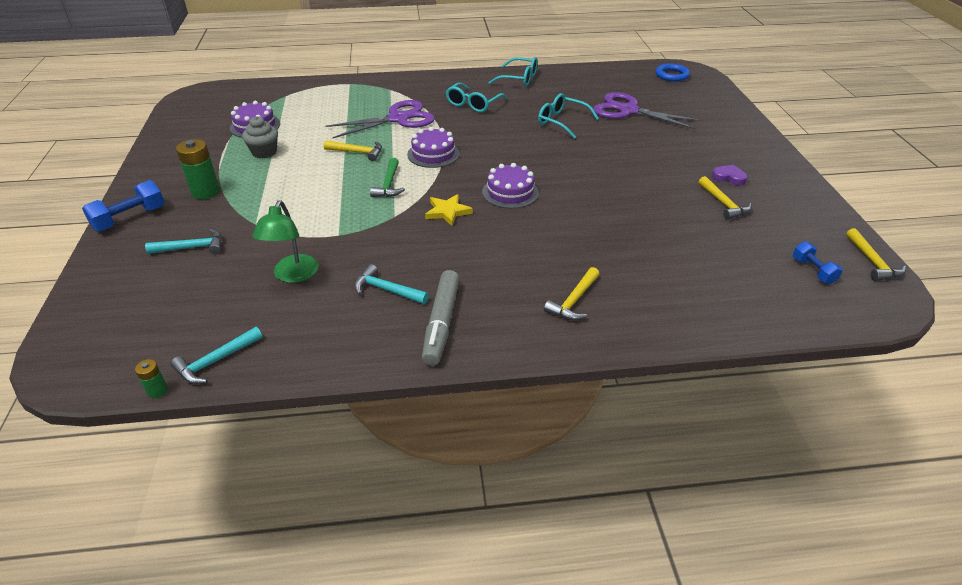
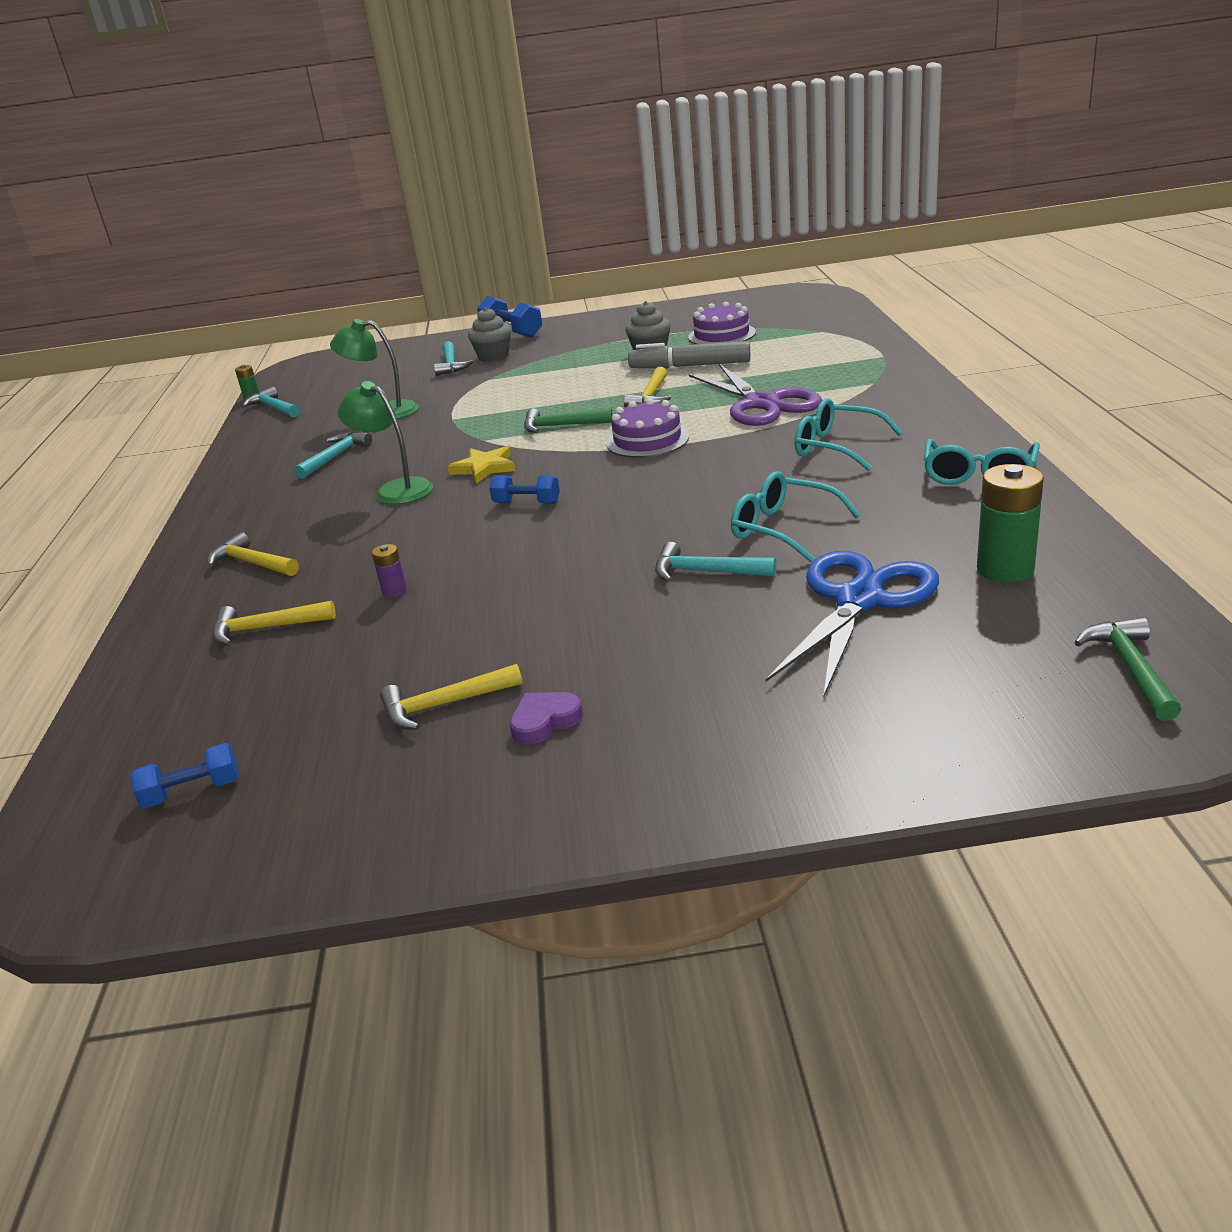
camera: 95 degrees right, 10 degrees down
green battery [176,139,220,199] -> green battery moved to [977,464,1044,583]
grey marker [422,270,460,366] -> grey marker moved to [628,341,750,369]
purple cake [482,163,539,209] -> blue dumbbell [489,475,560,504]
turquoise glasses [538,93,599,139] -> turquoise glasses turned 90 degrees counterclockwise [731,471,861,562]
purple scissors [593,92,701,129] -> blue scissors [766,551,939,696]
blue ring [656,63,690,82] -> green hammer [1074,617,1181,721]
purple heart [712,165,747,186] -> purple heart turned 150 degrees counterclockwise [509,692,583,745]
yellow hammer [846,228,906,281] -> yellow hammer moved to [213,601,336,645]
none -> green lamp [338,381,433,505]
none -> purple battery [372,544,407,597]
none -> grey cupcake [468,307,511,362]
none -> turquoise hammer [655,542,776,582]

